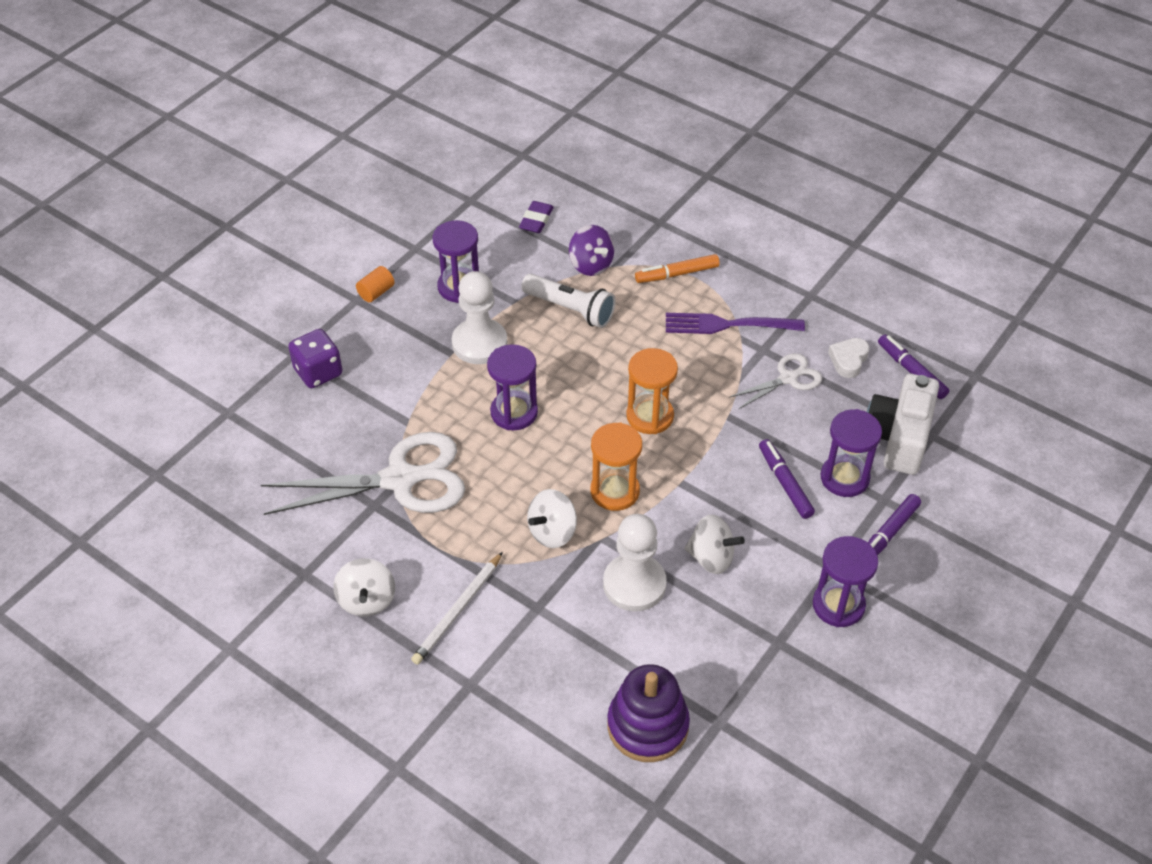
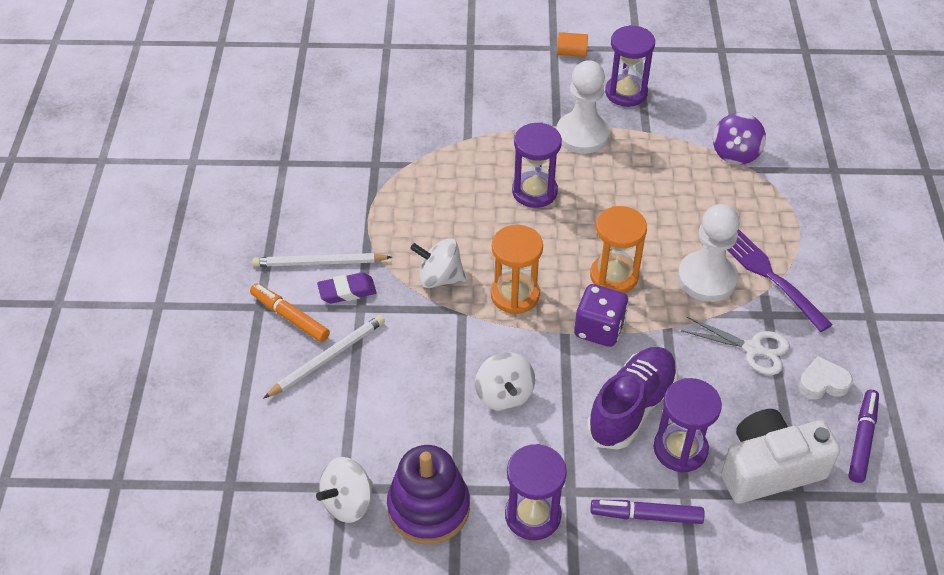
camera: 55 degrees right, 0 degrees up
white scissors [261,432,465,515] -> none
purple dice [288,329,342,388] -> purple dice moved to [574,284,629,347]
white spinning top [333,558,395,616] -> white spinning top moved to [316,457,373,523]
purple eraser [519,201,554,233] -> purple eraser moved to [317,272,376,304]
white flashlight [521,274,616,328] -> none
white pawn [603,514,667,611] -> white pawn moved to [678,204,740,302]
purple stacking toy [607,664,690,762] -> purple stacking toy moved to [387,445,470,545]
orange marker [635,254,720,283] -> orange marker moved to [250,283,330,342]
purple marker [759,439,815,519] -> purple shoe [587,347,678,450]
none -> white pencil [264,315,385,398]

